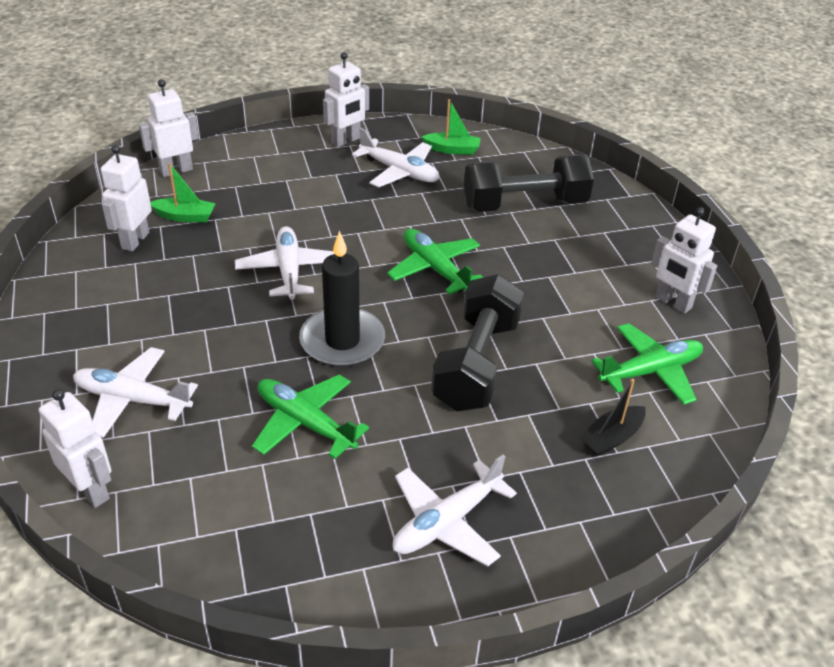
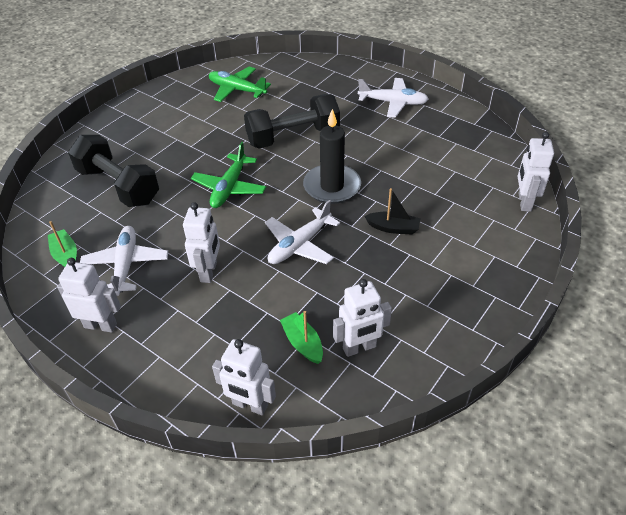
camera: 125 degrees left, 5 degrees up
white plane [73,347,198,438] -> none
green plane [252,374,369,459] -> none
black boat [579,379,646,456] -> black boat moved to [364,188,420,234]
white robot [651,207,718,314] -> white robot moved to [183,202,220,283]

